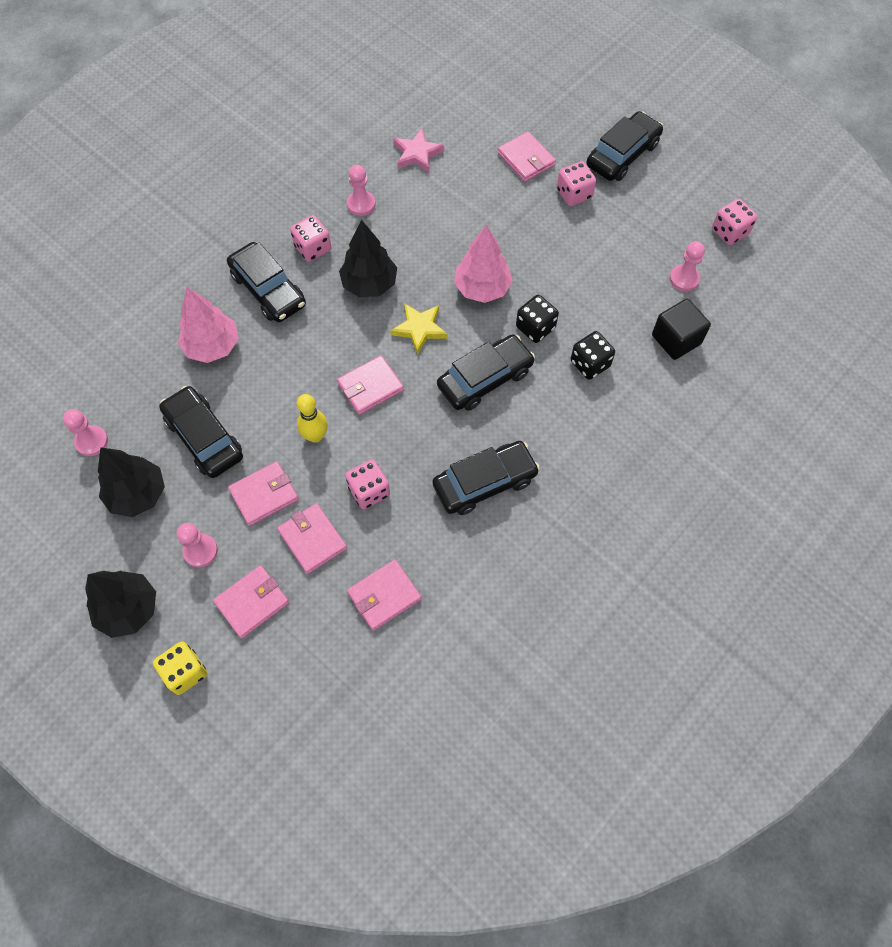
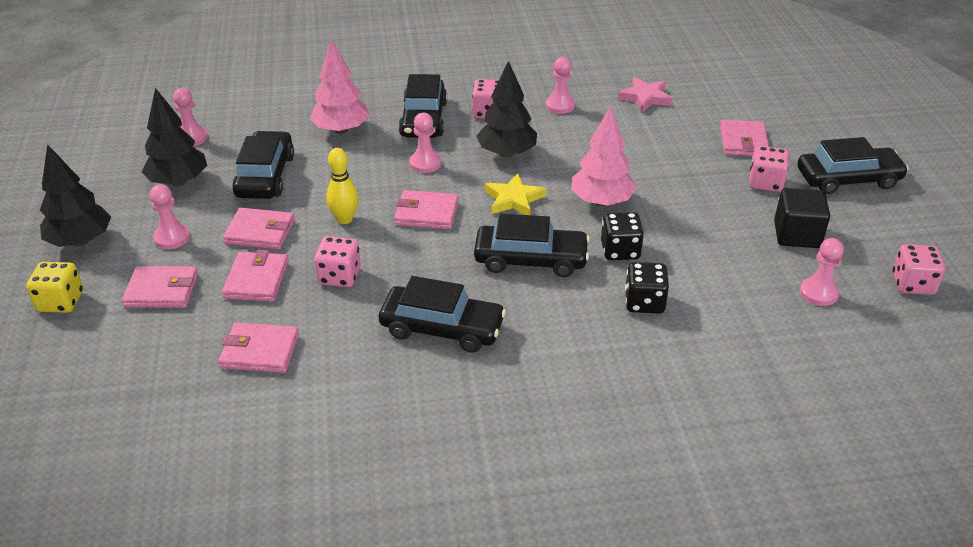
camera: 40 degrees right, 25 degrees down
black cube [652,299,711,360] -> black cube moved to [774,188,830,248]
none -> pink pawn [409,113,441,173]

